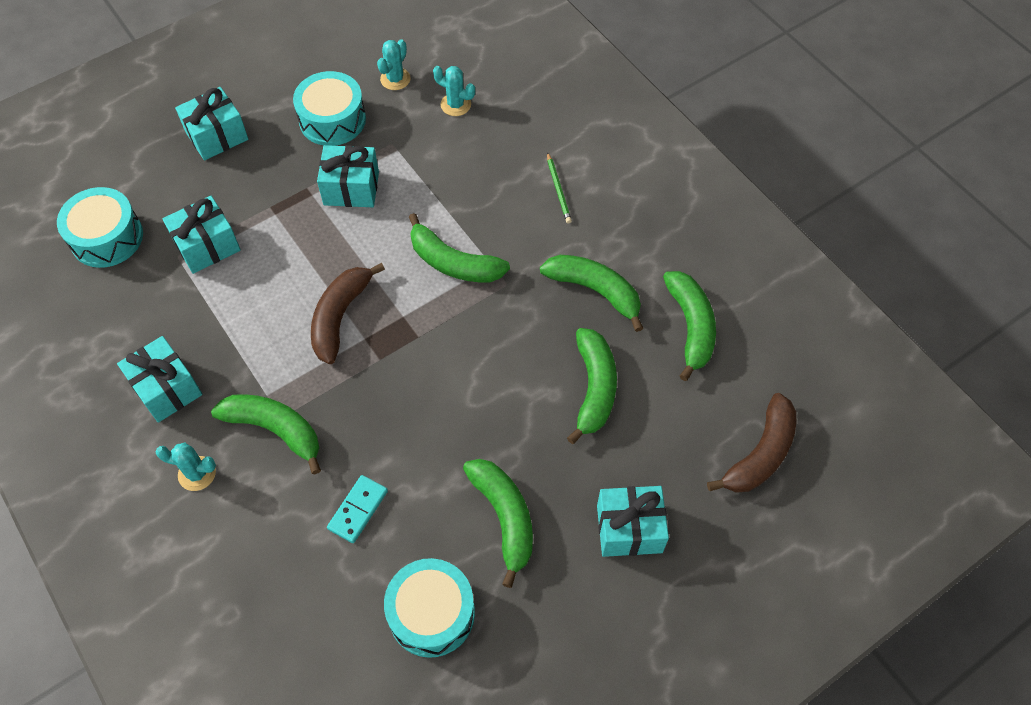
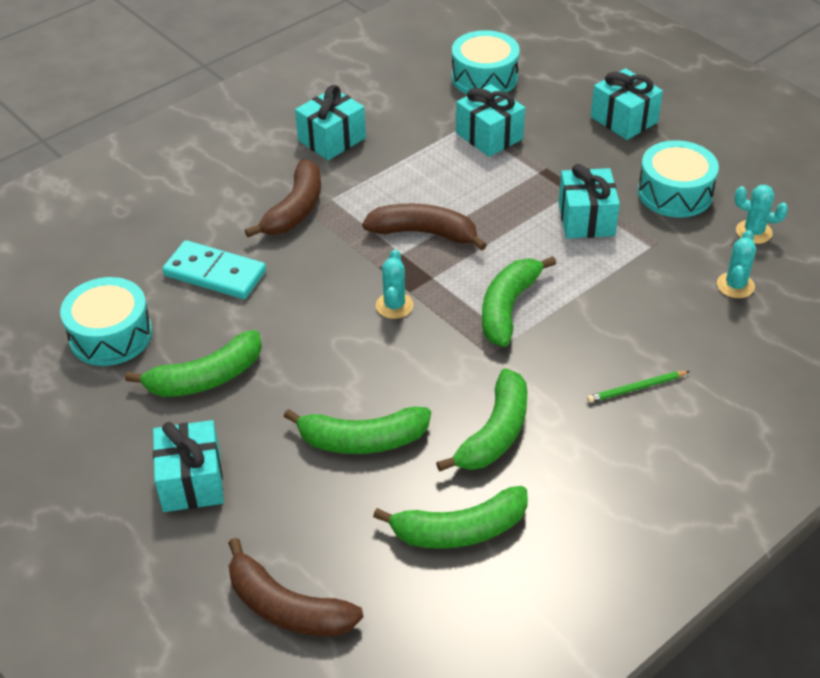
camera: 85 degrees right, 15 degrees down
turquoise cactus [156,443,216,491] -> turquoise cactus moved to [376,249,413,319]
green banana [211,394,321,474] -> brown banana [245,159,321,237]
turquoise domino [327,475,388,543] -> turquoise domino [162,240,266,299], size x1.53

